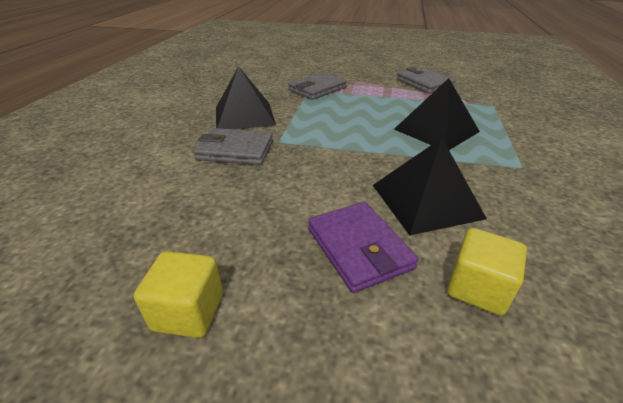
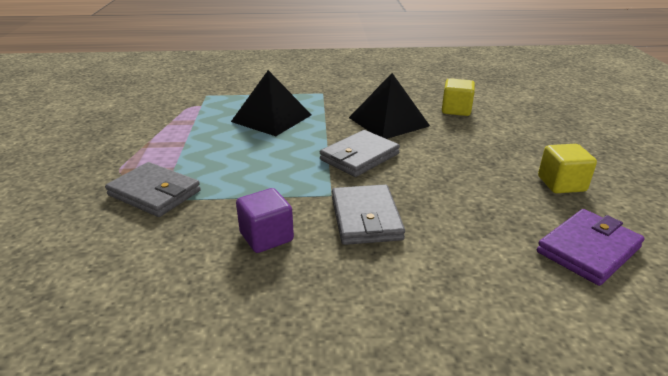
camera: 105 degrees left, 5 degrees down
black pyramid [216,66,276,129] -> purple cube [236,188,294,253]
purple wallet [308,202,418,293] -> purple wallet moved to [537,209,645,286]
grey wallet [397,67,456,94] -> grey wallet moved to [320,130,400,177]

